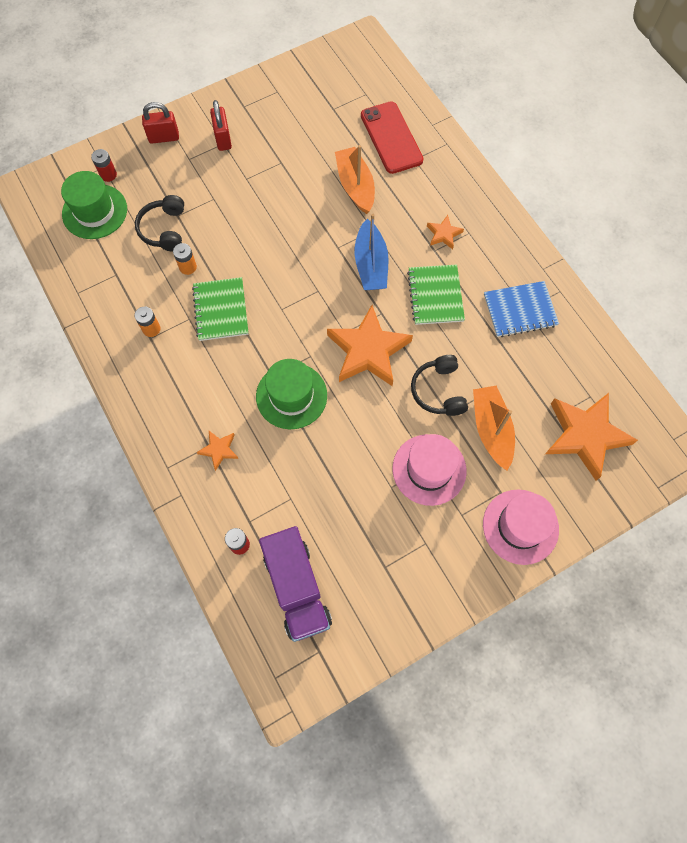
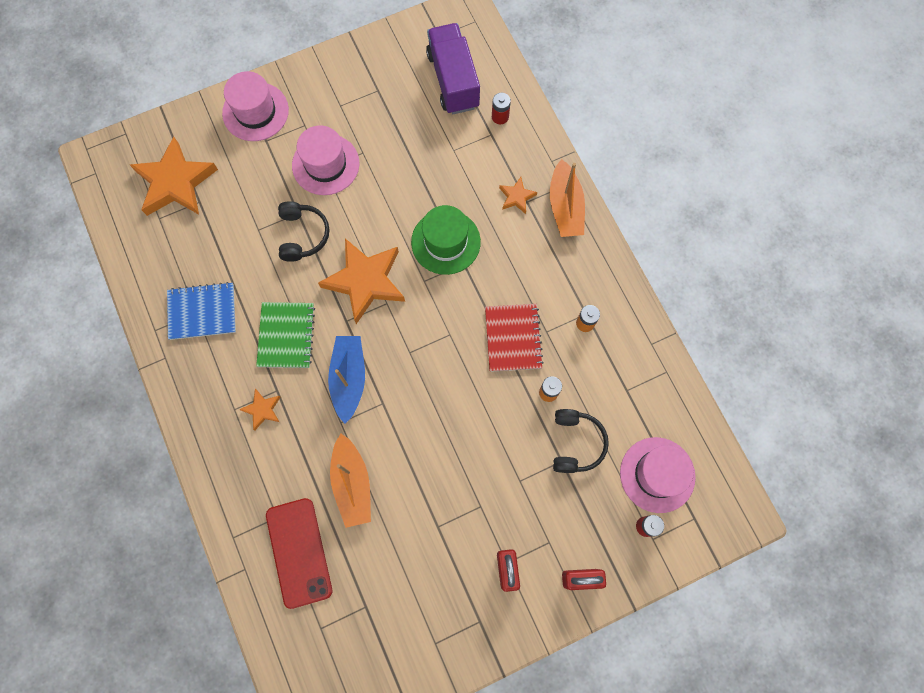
camera: 175 degrees left, 5 degrees up
green hat [61,171,127,239] -> pink hat [620,437,696,513]
green notebook [192,277,249,341] -> red notebook [485,304,544,372]
orange boat [473,386,515,471] -> orange boat moved to [550,159,585,237]

